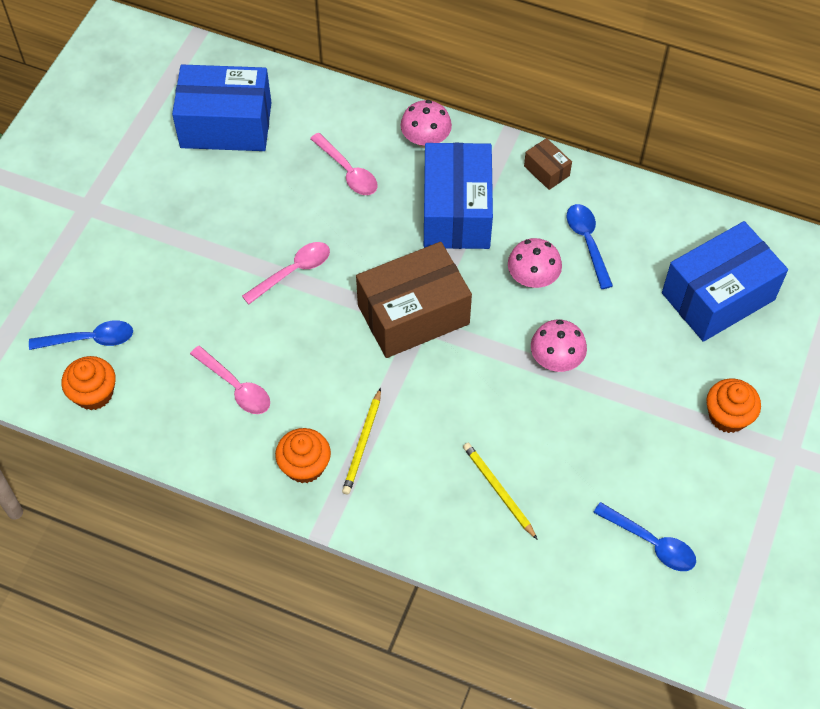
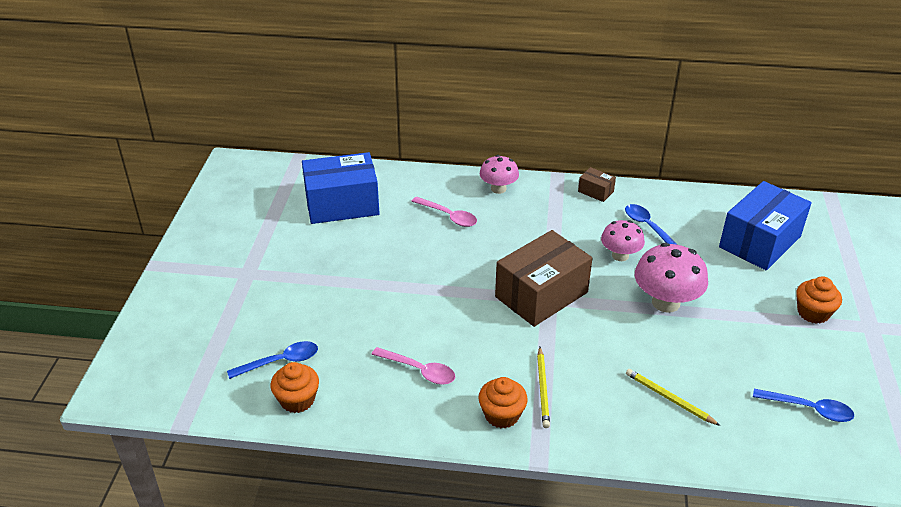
camera: 15 degrees left, 20 degrees down
pink spoon [242,242,330,304] -> none
blue box [424,143,493,249] -> none
pink mushroom [531,320,587,372] -> pink mushroom [635,243,708,313], size x1.57

